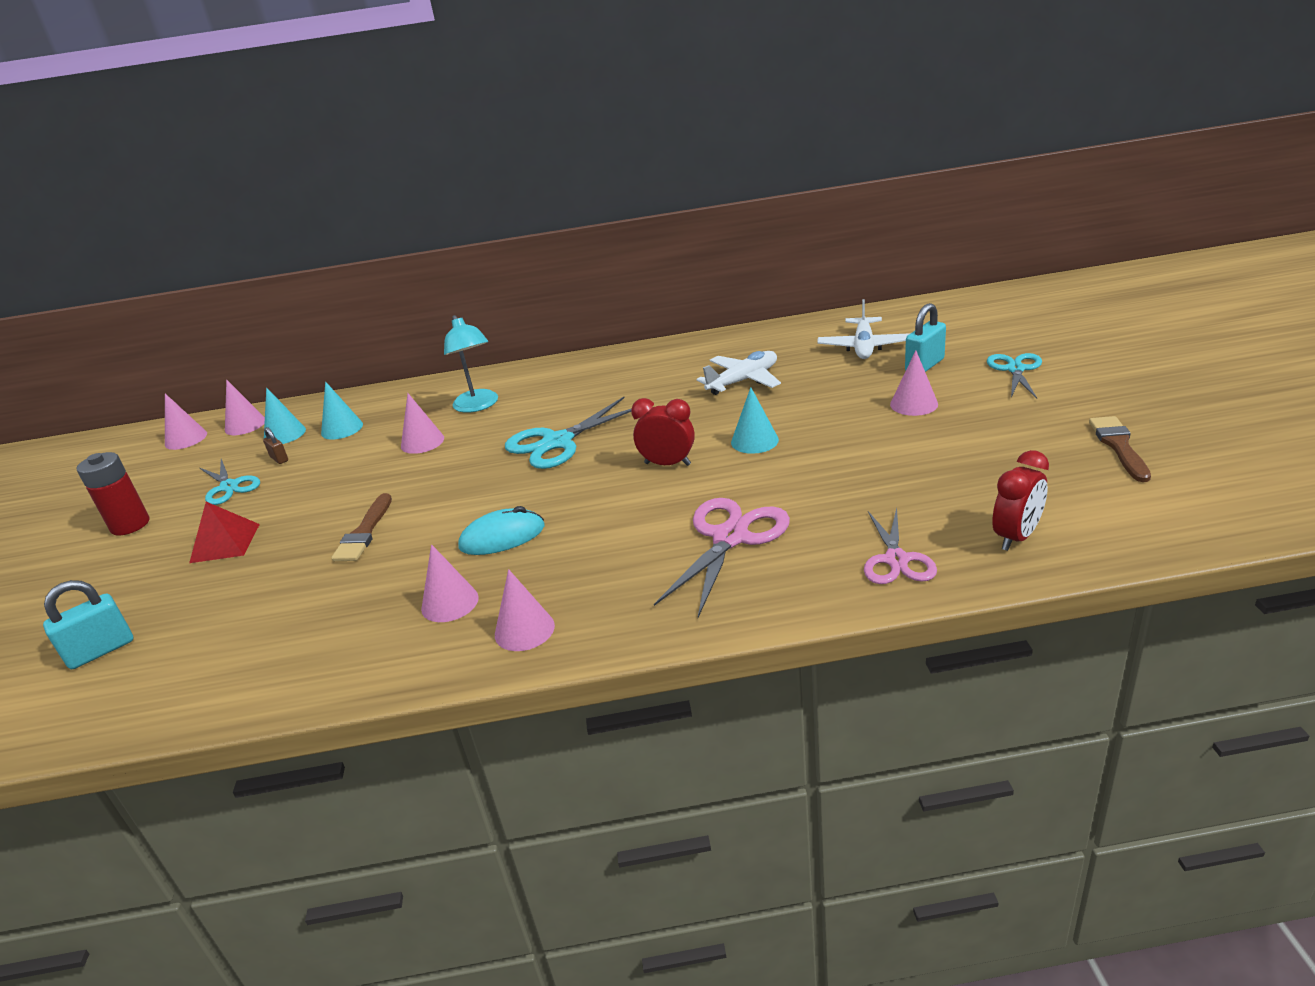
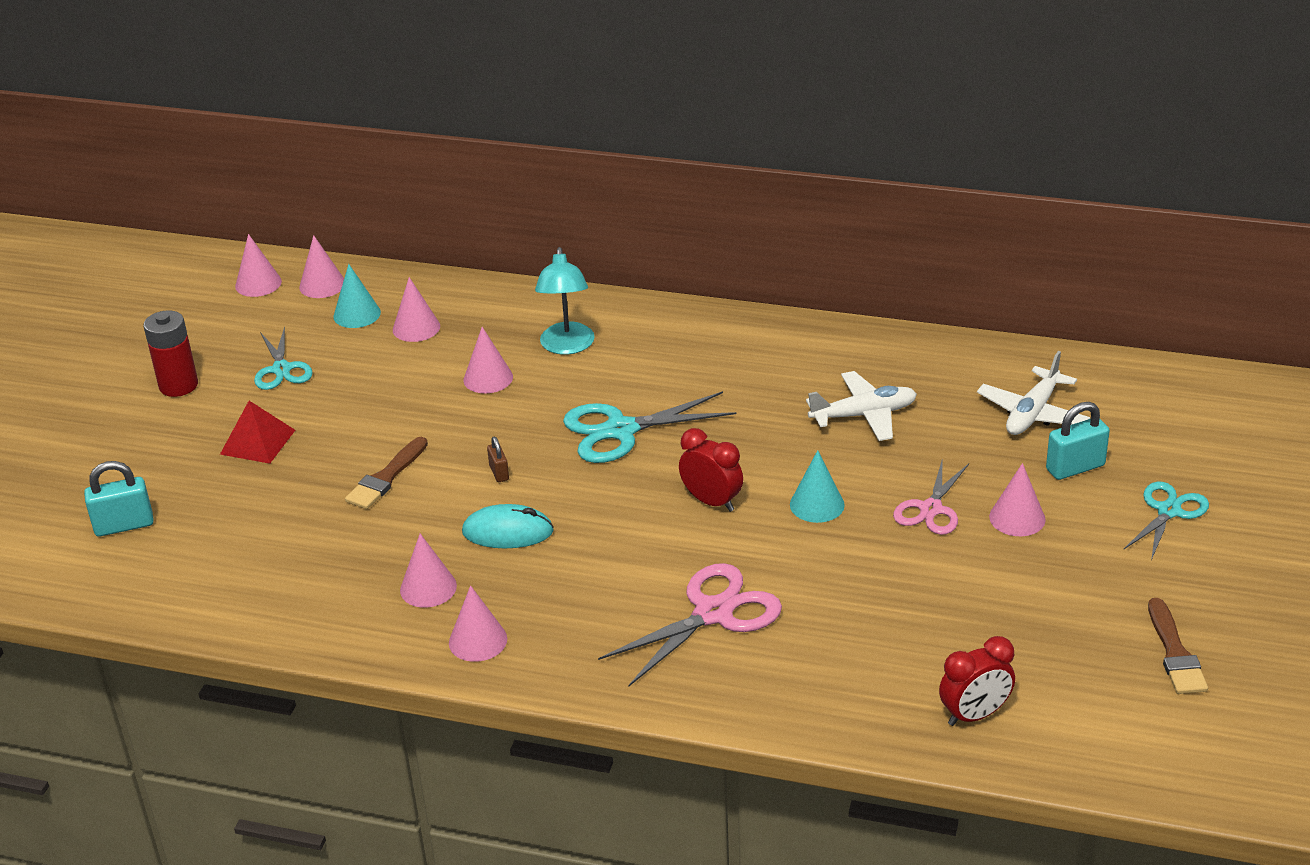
camera: 20 degrees right, 5 degrees up
brown padlock [263,427,288,464] -> brown padlock moved to [487,437,509,482]
turquoise cone [321,382,363,440] -> pink cone [393,277,440,342]
pink scissors [864,508,937,584] -> pink scissors moved to [893,461,969,535]
brown brush [1089,416,1151,482] -> brown brush turned 150 degrees clockwise [1148,598,1208,694]

